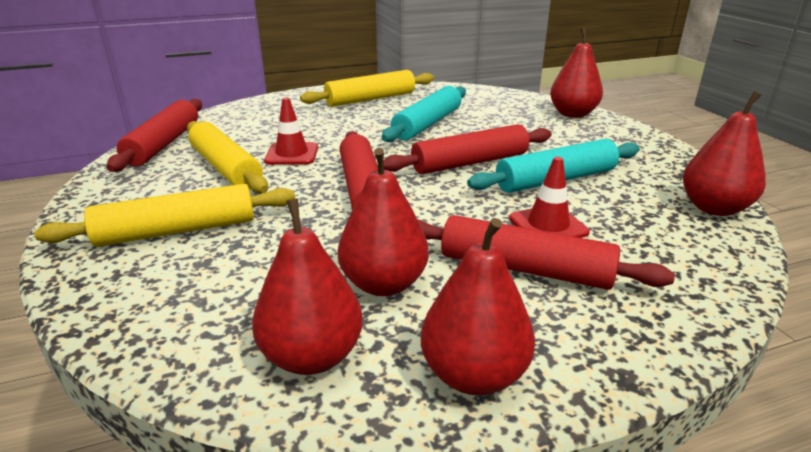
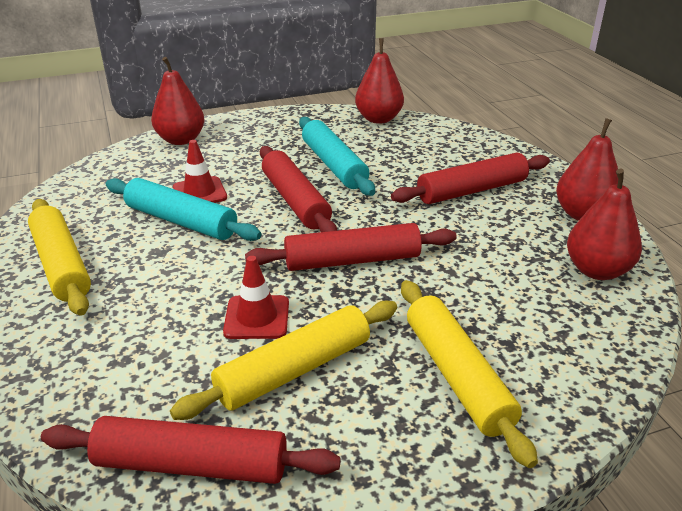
camera: 90 degrees left, 5 degrees up
red pear [338,148,429,296] -> none
red rolling pin [417,215,675,290] -> red rolling pin turned 45 degrees clockwise [391,153,550,204]
red traffic cone [509,157,590,238] -> red traffic cone moved to [173,140,227,203]

